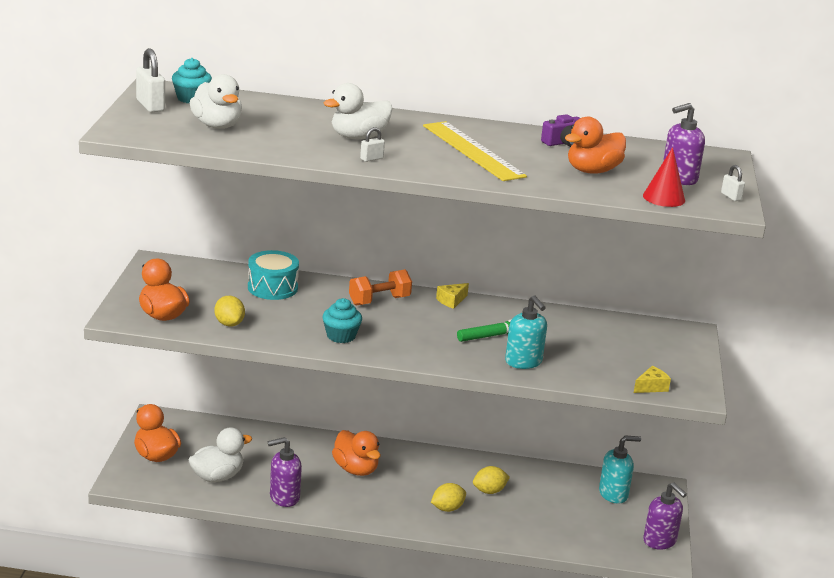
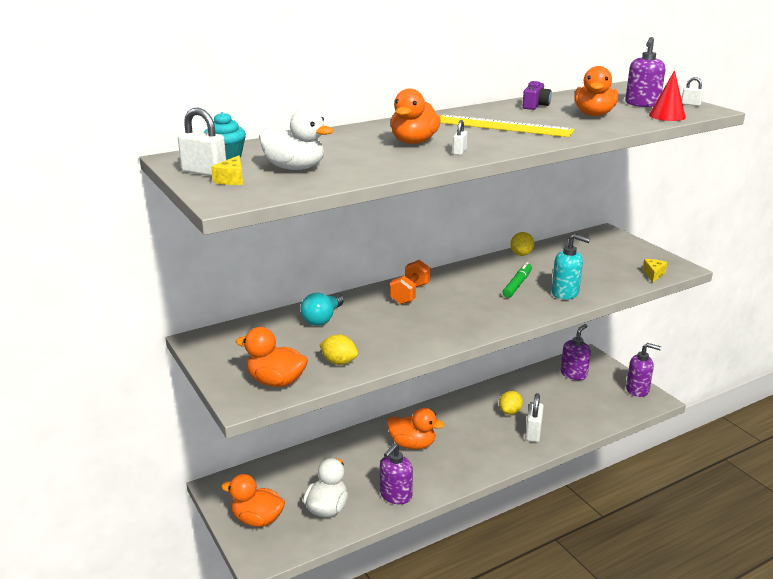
camera: 35 degrees left, 0 degrees up
turquoise drum [248,250,299,300] -> turquoise light bulb [300,293,344,326]
turquoise cupcake [322,298,362,343] -> none
white duck [324,83,393,139] -> orange duck [391,88,441,144]
yellow lemon [431,483,466,512] -> yellow lemon moved to [510,232,534,256]
yellow cheese [436,283,469,309] -> yellow cheese moved to [211,155,243,185]
turquoise soap dispenser [599,436,641,504] -> purple soap dispenser [561,324,591,380]
none -> white padlock [525,393,544,442]

